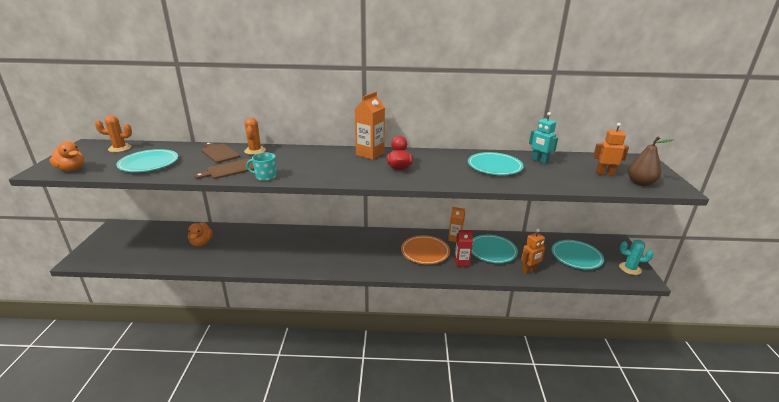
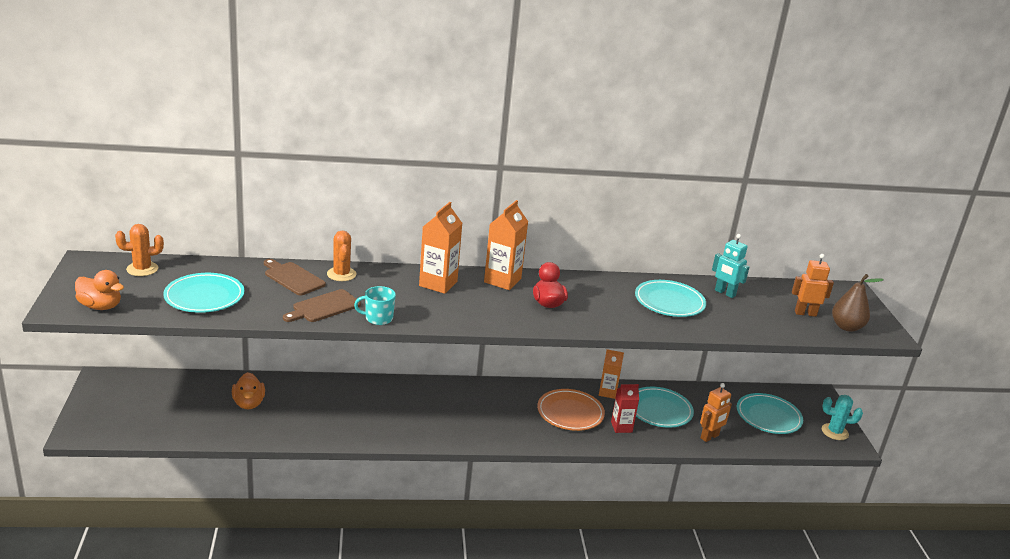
camera: 10 degrees left, 0 degrees up
none -> orange carton [419,202,463,294]

